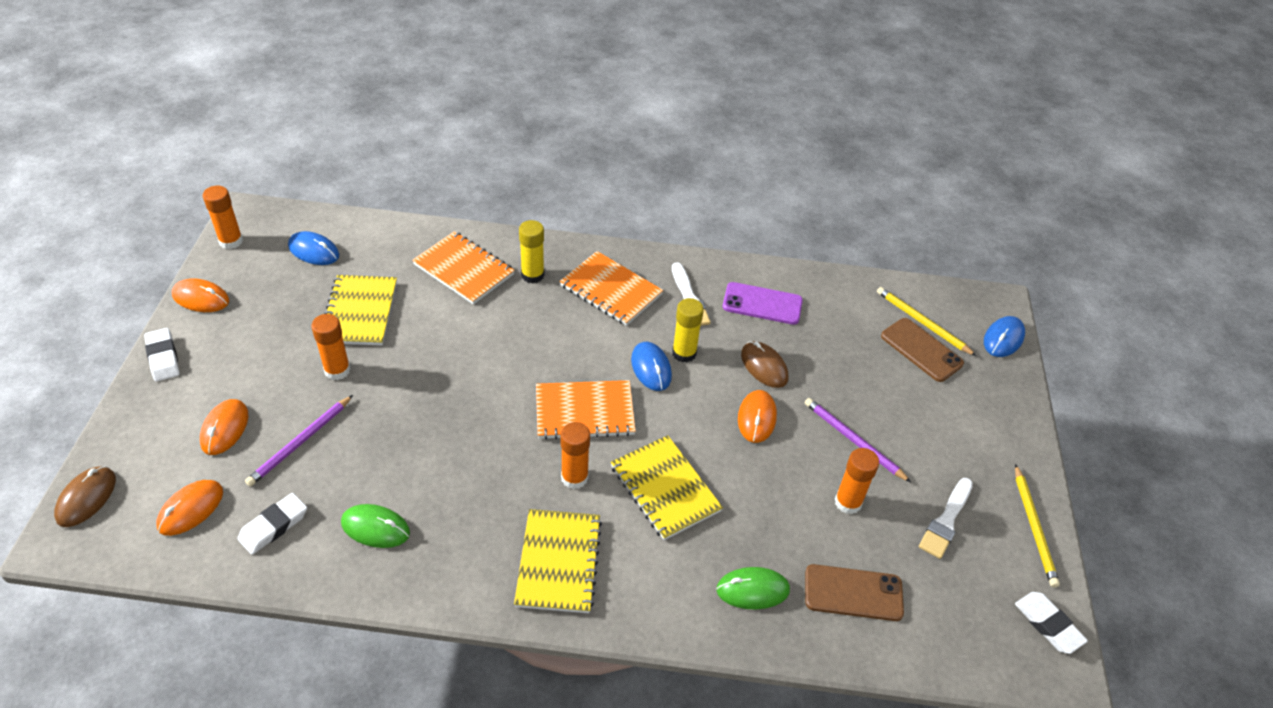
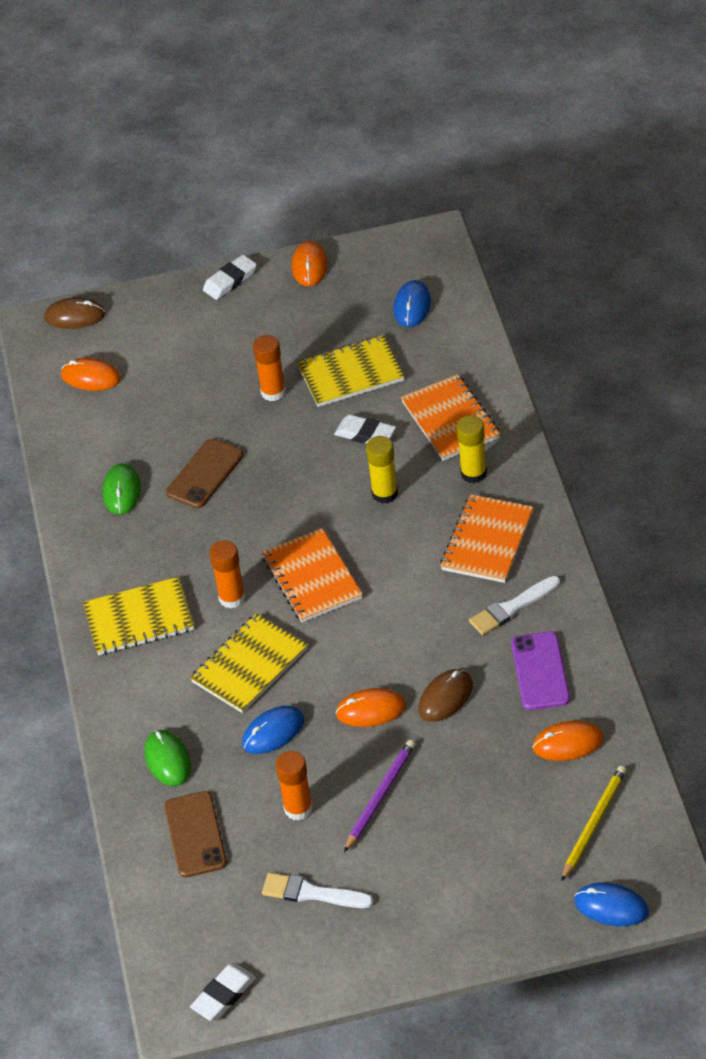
camera: 80 degrees right, 0 degrees up
orange mouse [200,399,248,455] -> orange mouse moved to [532,721,604,761]
orange glue stick [203,185,243,249] -> none
white eraser [237,493,307,555] -> white eraser moved to [334,415,396,444]
purple pencil [245,395,353,486] -> none
orange notebook [412,231,515,304] -> orange notebook turned 45 degrees counterclockwise [401,374,500,461]
blue mouse [631,342,672,391] -> blue mouse moved to [242,706,304,754]
yellow glue stick [672,298,704,363] -> yellow glue stick moved to [366,436,398,503]
brown phone [881,318,964,382] -> brown phone moved to [166,438,243,508]
yellow pencil [1015,464,1060,587] -> none

